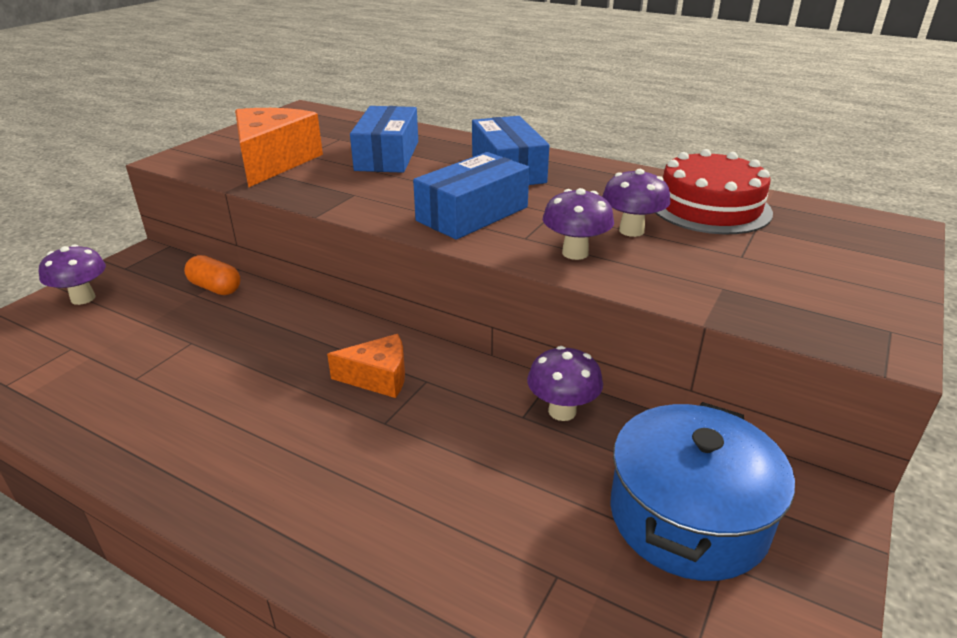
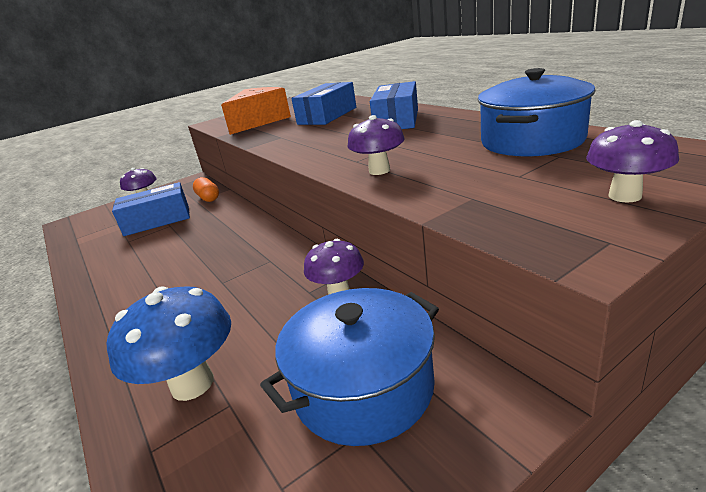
camera: 30 degrees right, 5 degrees down
orange cheese [327,334,405,398] -> none
blue box [413,152,529,240] -> blue box moved to [112,182,190,236]
purple mushroom [602,169,671,237] -> purple mushroom moved to [586,120,679,203]
red cake [656,149,773,234] -> blue pot [478,68,596,157]
none -> blue mushroom [107,286,231,401]

